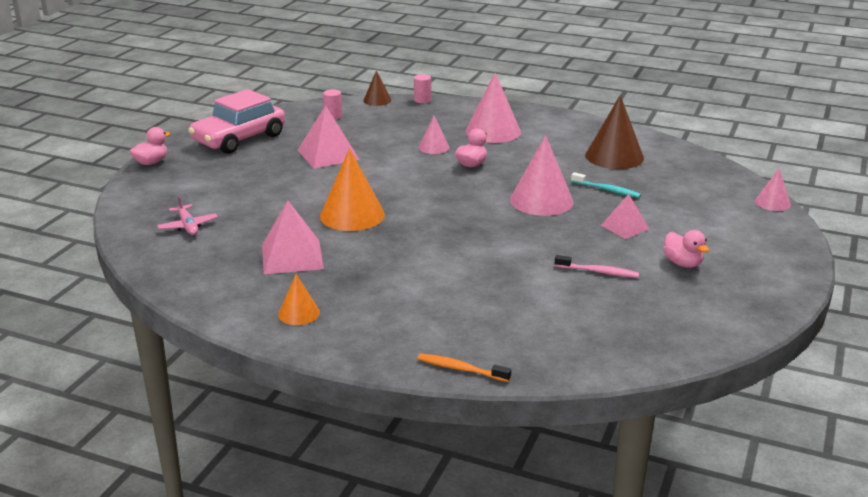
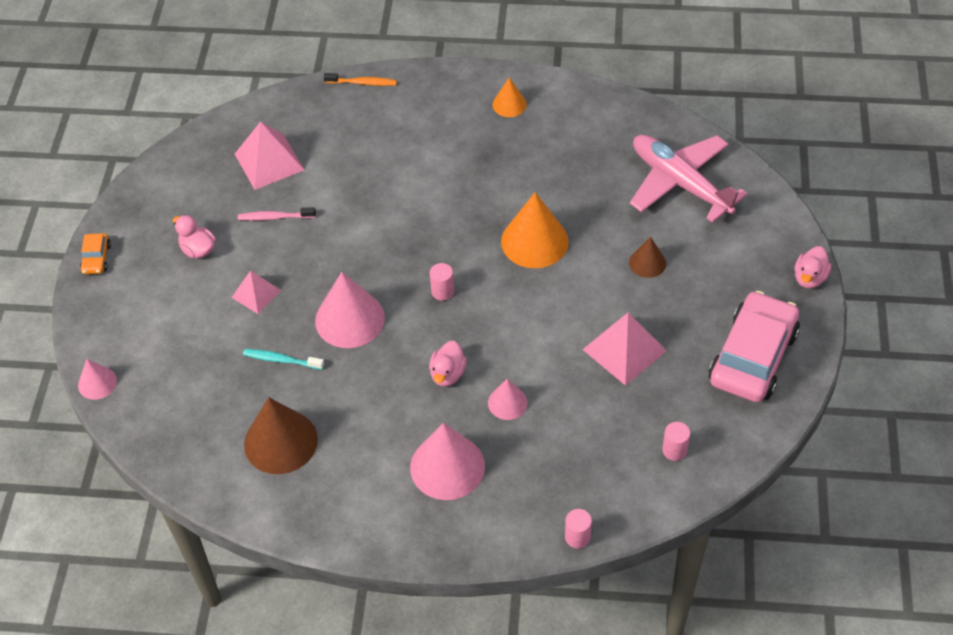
camera: 165 degrees right, 25 degrees up
pink plane [157,195,218,235] -> pink plane [630,135,748,223], size x2.15
pink pyramid [262,200,324,274] -> pink pyramid moved to [235,121,304,190]
brown cone [363,70,391,106] -> brown cone moved to [629,237,666,278]
none -> orange car [80,233,111,274]
none -> pink cylinder [430,263,454,301]

